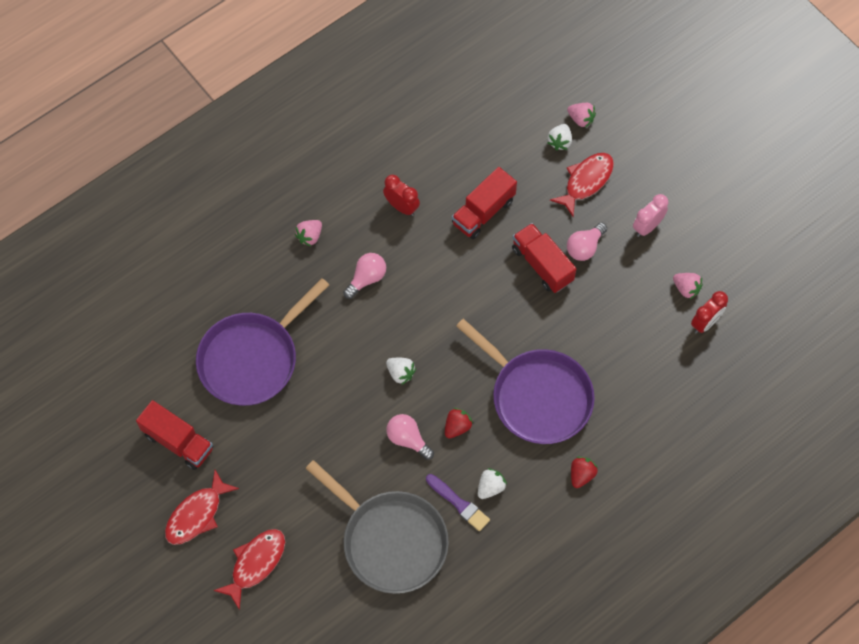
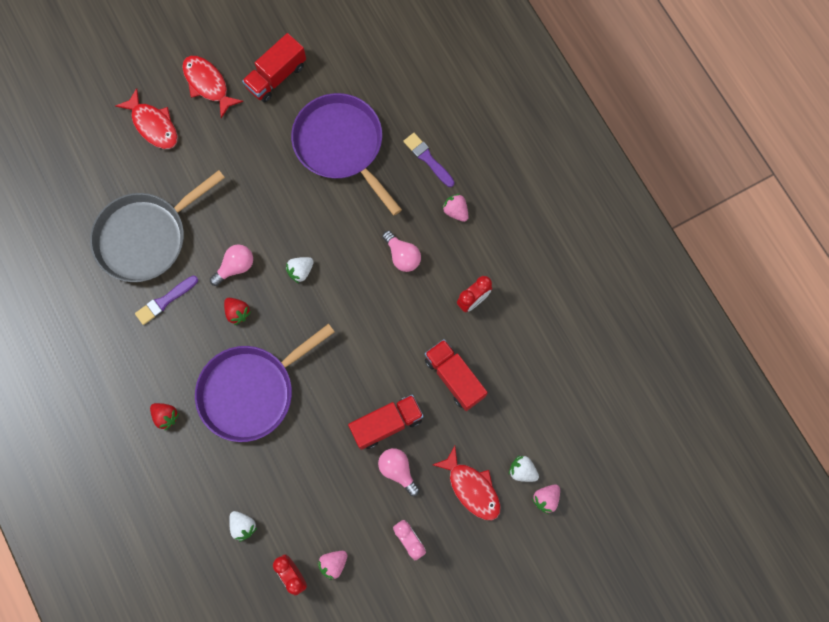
camera: 100 degrees right, 10 degrees up
white strawberry [478,468,507,499] -> white strawberry moved to [229,511,257,542]
none -> purple brush [403,133,455,187]

